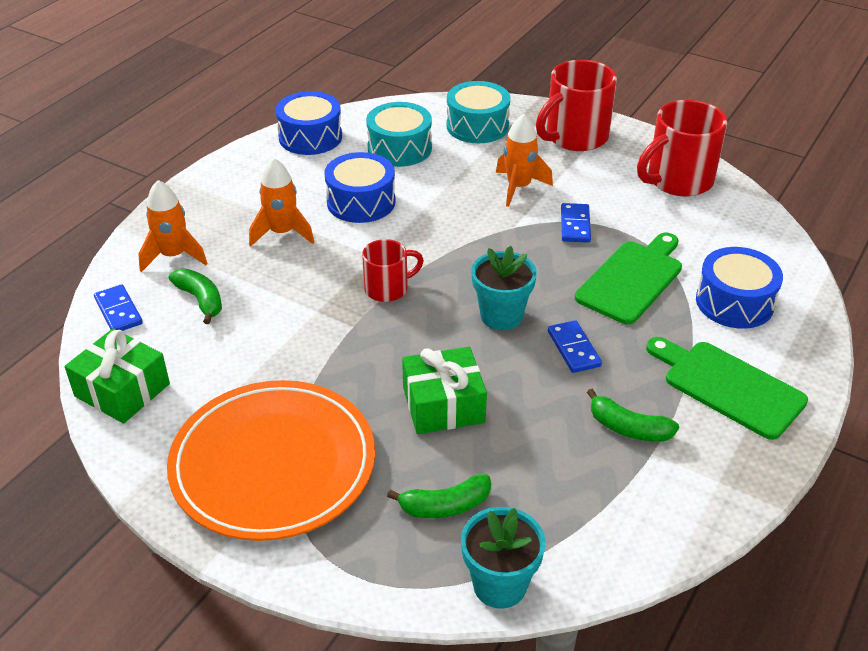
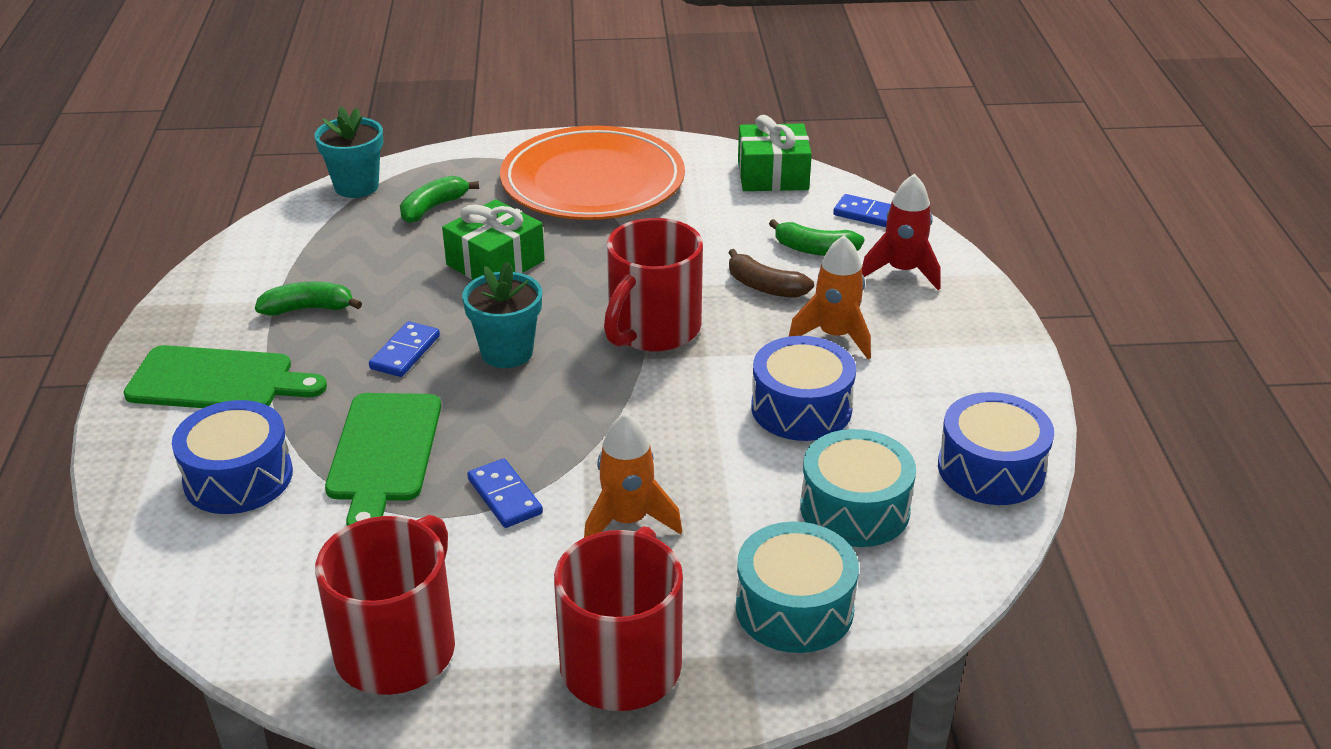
camera: 145 degrees right, 5 degrees down
orange rocket [138,180,208,272] -> red rocket [862,174,941,290]
red mug [362,239,424,302] -> red mug [604,218,703,352], size x1.73
blue domino [548,320,602,373] -> blue domino turned 75 degrees clockwise [369,321,440,377]
none -> brown banana [728,249,814,298]

